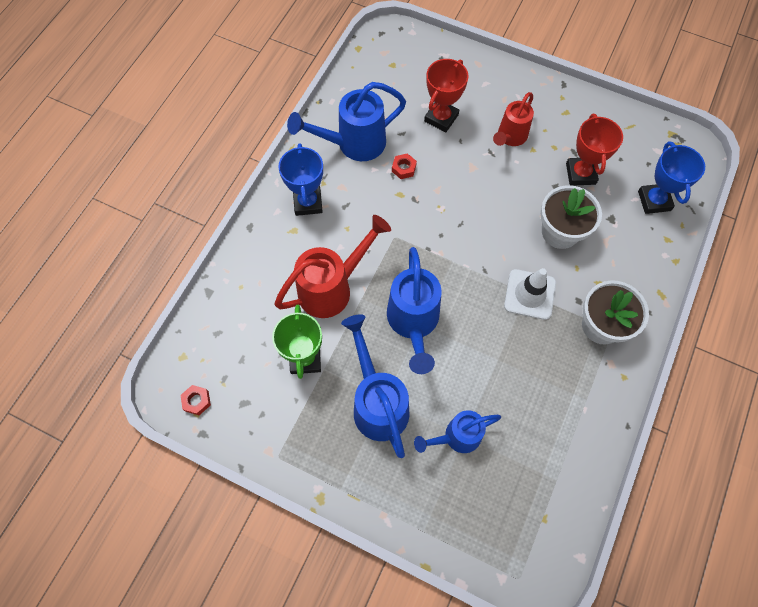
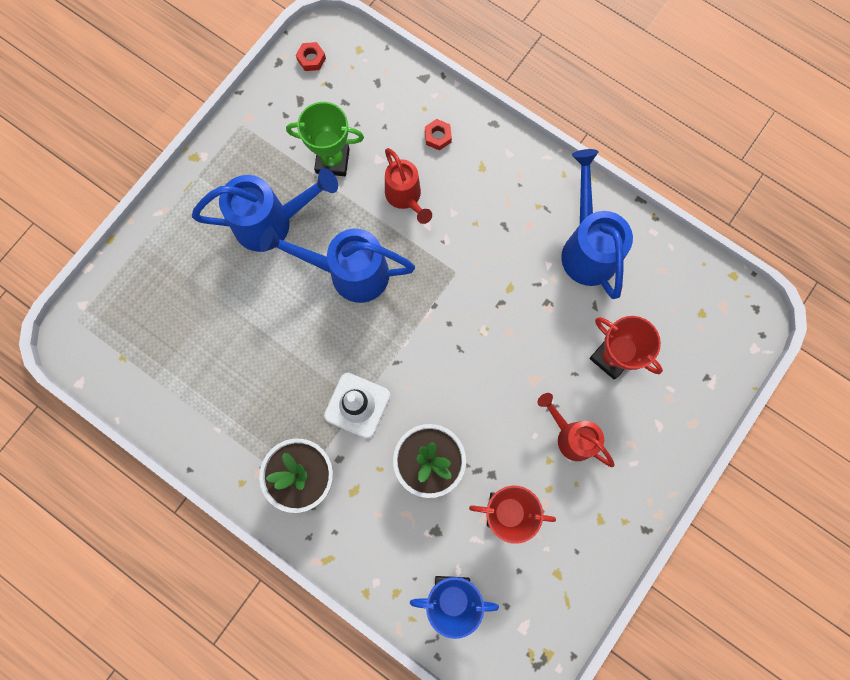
camera: 100 degrees right, 10 degrees up
red watering can [274,215,391,318] -> red watering can [385,148,432,224], size x0.64
blue trophy [278,143,323,216] -> none
red nut [392,153,417,179] -> red nut moved to [425,119,452,151]
blue watering can [414,410,501,453] -> none

